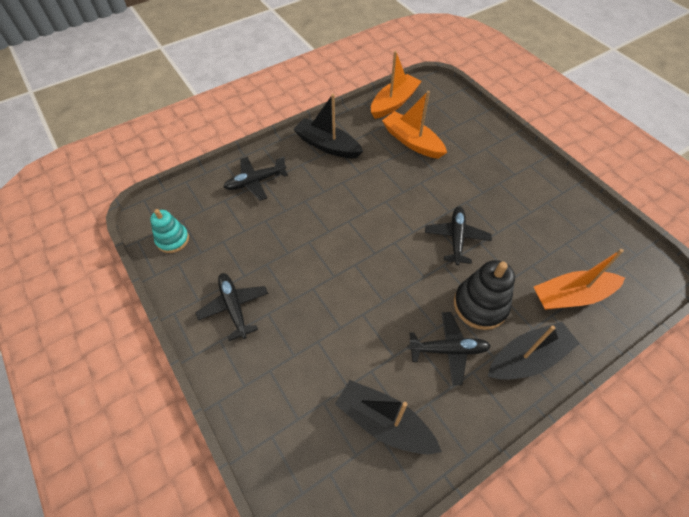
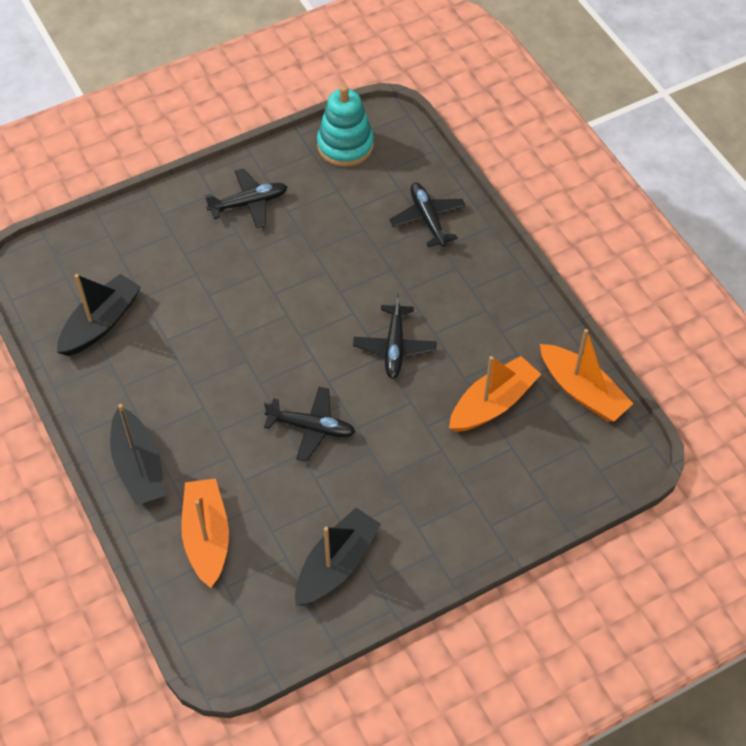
camera: 95 degrees right, 0 degrees up
turquoise stacking toy [150,209,189,253] -> turquoise stacking toy [317,85,374,167], size x1.52
black boat [293,94,363,158] -> black boat moved to [295,508,381,606]
black plane [408,312,491,385] -> black plane moved to [353,293,437,379]
black stacking toy [454,260,515,330] -> none

